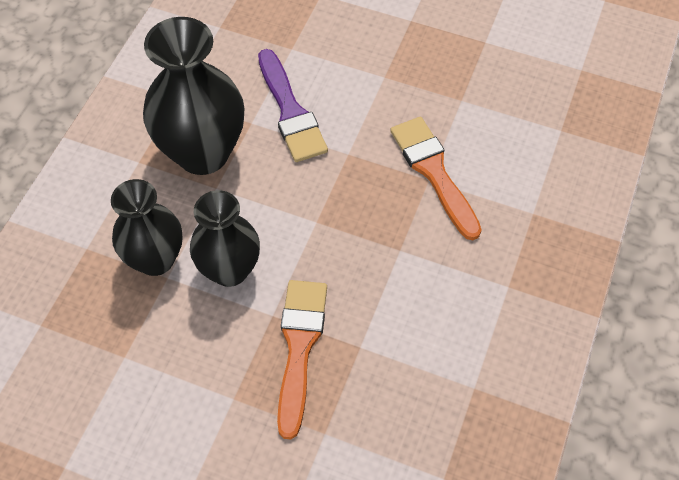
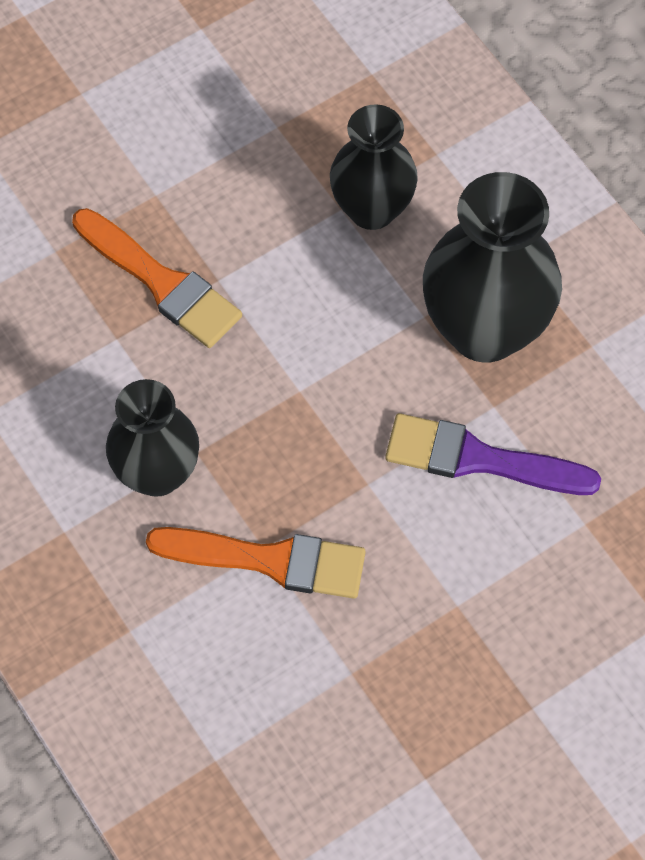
camera: 125 degrees right, 5 degrees up
black vase [190,190,260,287] -> black vase moved to [106,379,199,497]

